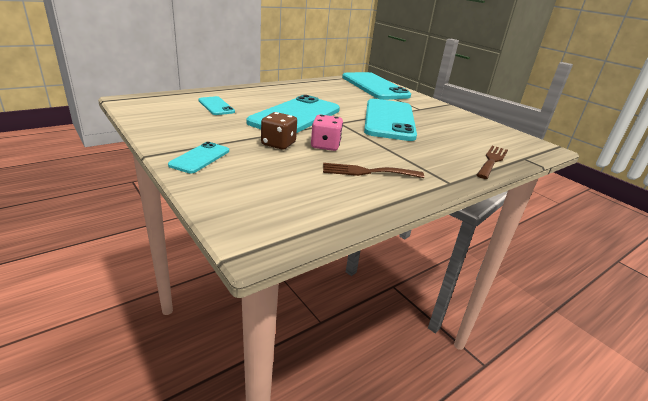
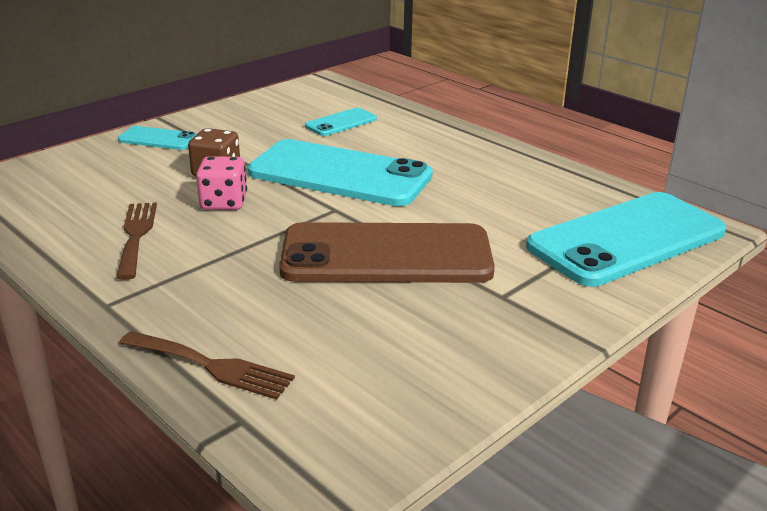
camera: 85 degrees right, 0 degrees up
turquoise phone [364,99,417,141] -> brown phone [279,222,495,283]

